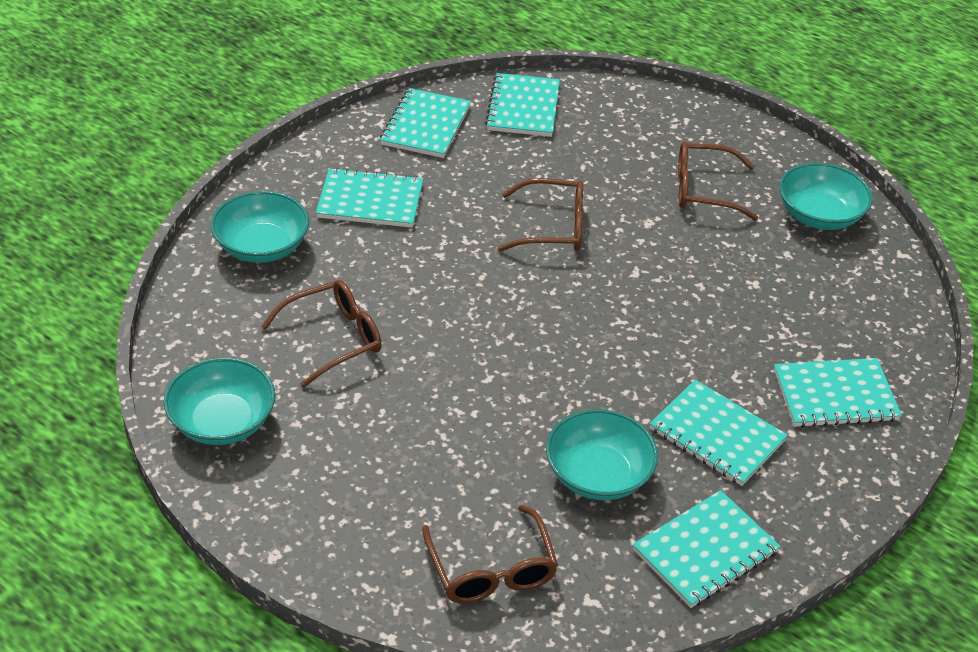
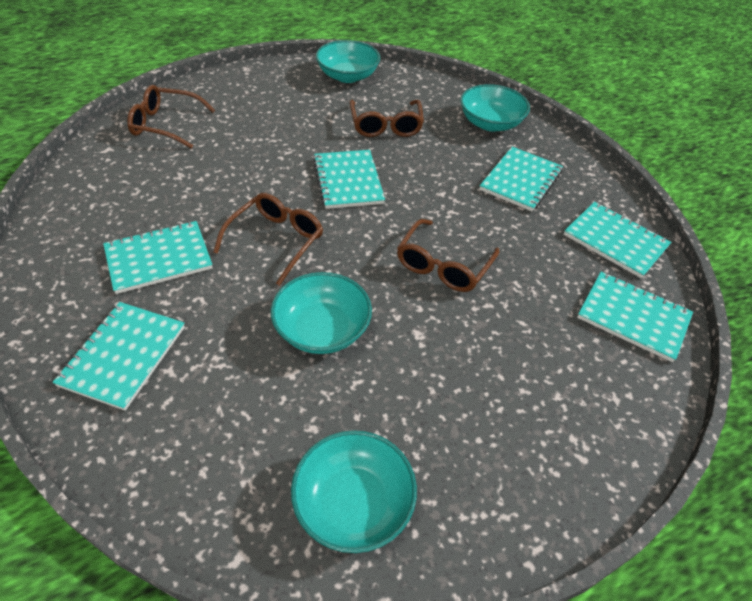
camera: 115 degrees right, 5 degrees up
turquoise bowl [546,409,658,500] -> turquoise bowl moved to [271,272,372,354]
turquoise notebook [633,490,781,608] -> turquoise notebook moved to [313,150,385,209]
brown glasses [678,141,758,221] -> brown glasses moved to [213,193,323,286]

